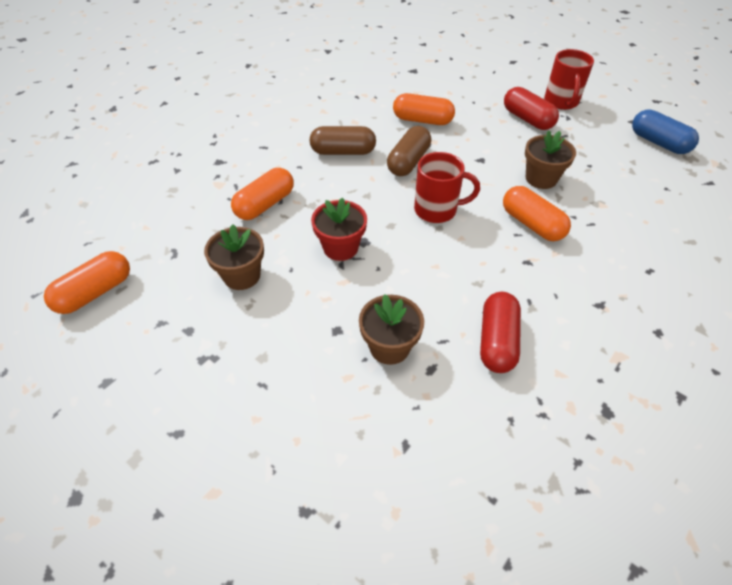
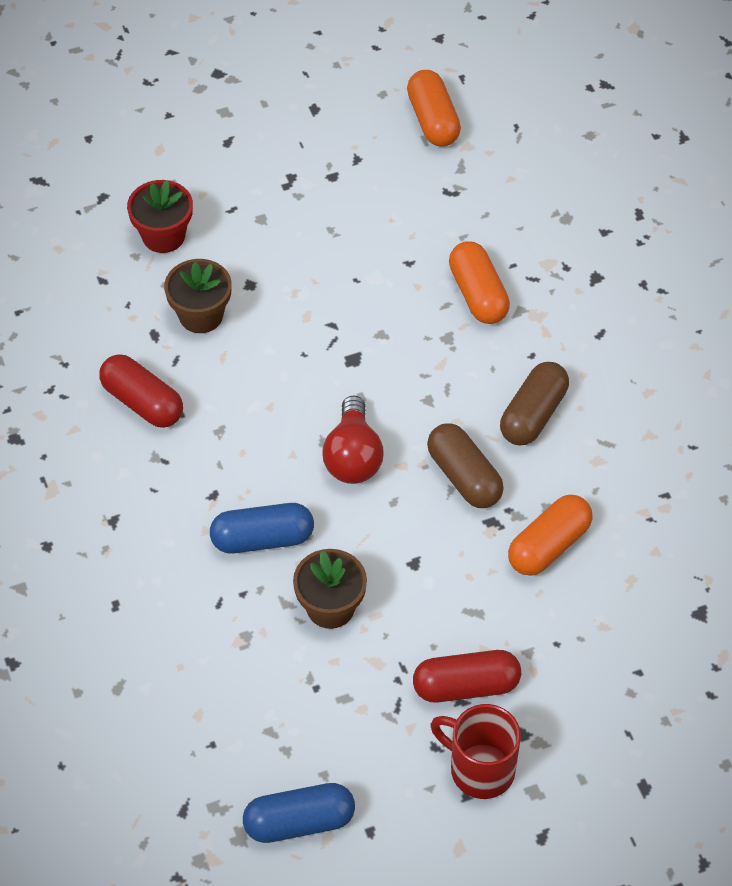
camera: 120 degrees right, 5 degrees up
brown flower pot [204,224,264,290] -> none
red flower pot [311,197,367,261] -> red flower pot moved to [127,180,193,253]
red mug [414,152,480,223] -> red light bulb [322,396,384,484]
orange capsule [503,186,571,241] -> blue capsule [210,503,314,554]

